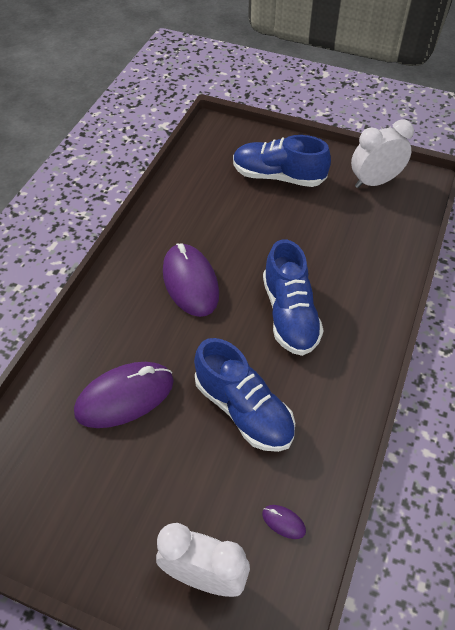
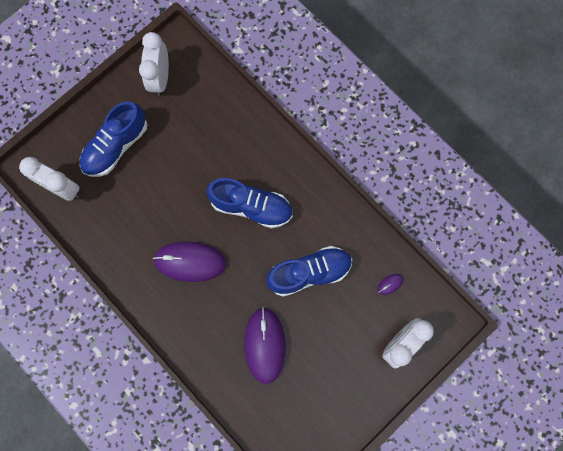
camera: 65 degrees left, 25 degrees up
none -> white clock [19,157,80,201]

